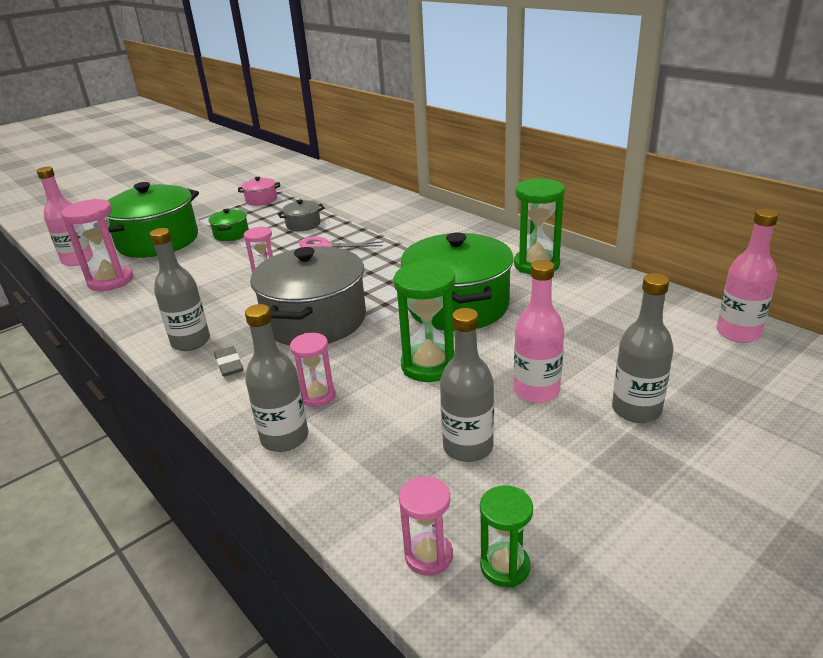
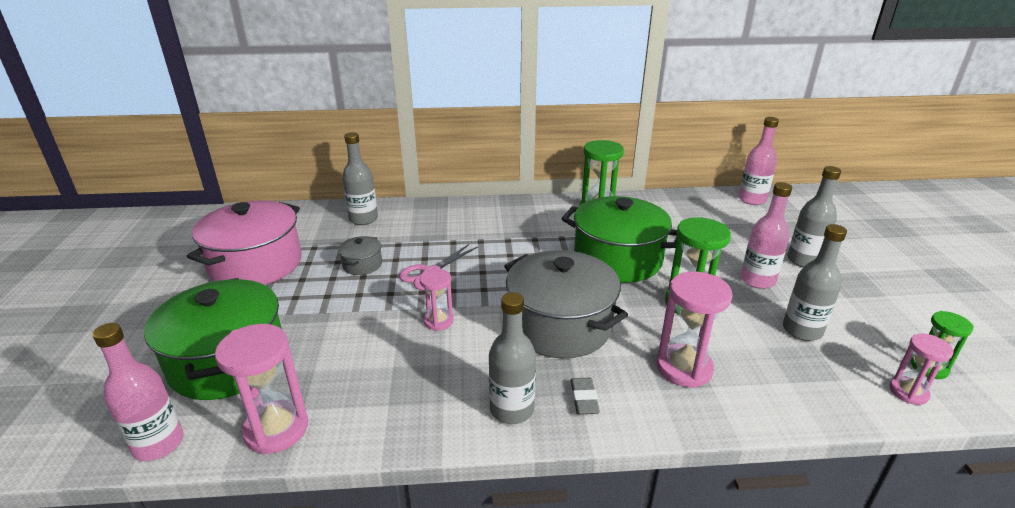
camera: 55 degrees left, 0 degrees up
green pot [209,209,249,241] -> none
grey eraser [214,346,243,377] -> grey eraser turned 75 degrees clockwise [570,378,600,414]
pink pot [238,177,280,206] -> pink pot [187,200,302,285], size x2.27
grey bottle [245,304,308,452] -> grey bottle moved to [342,132,378,225]
pink hourglass [290,333,336,407] -> pink hourglass [657,272,733,388], size x1.66

